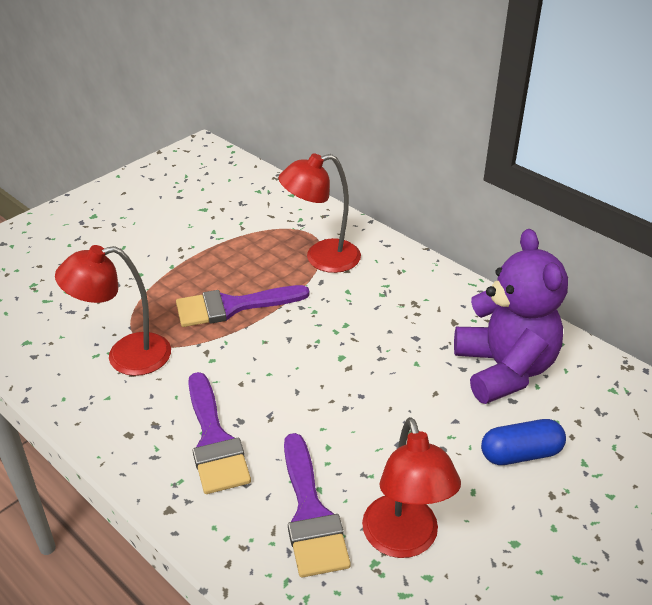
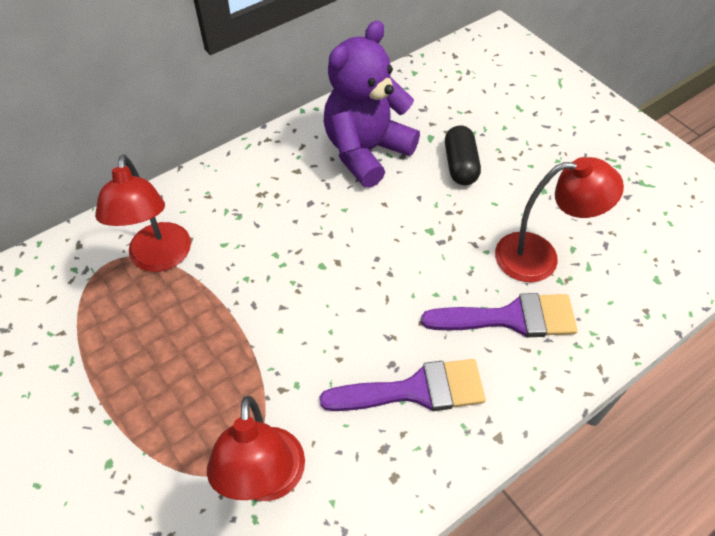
camera: 80 degrees left, 15 degrees up
purple brush [176,285,310,327] -> none
purple teddy bear [454,229,568,404] -> purple teddy bear turned 45 degrees counterclockwise [324,21,420,188]
blue capsule [481,419,566,465] -> black capsule [445,125,481,185]

